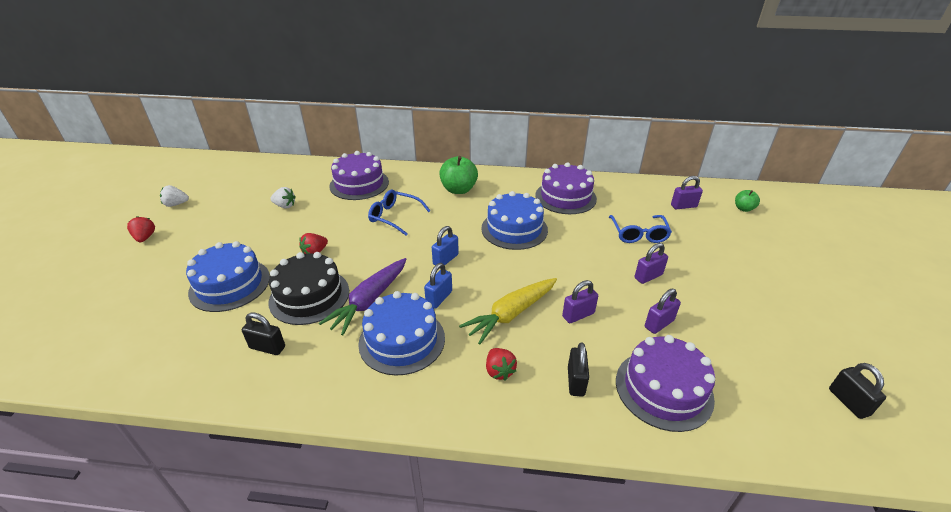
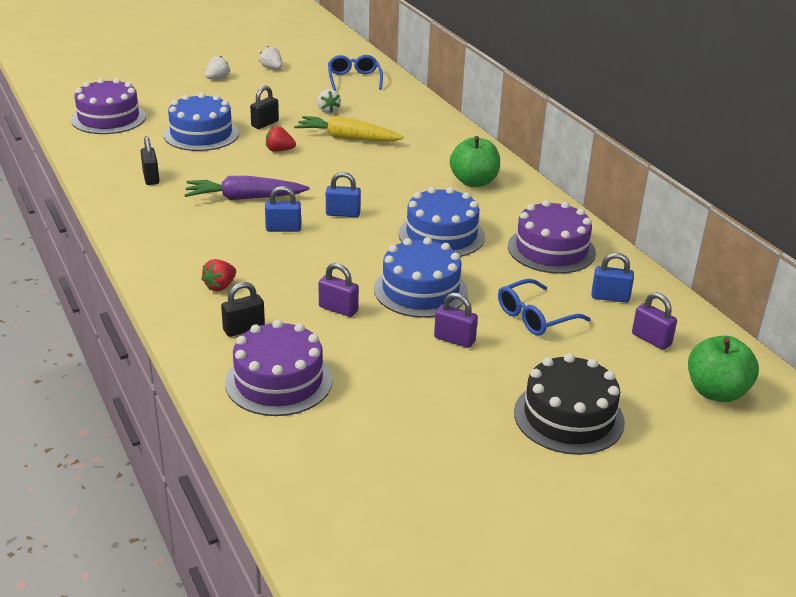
camera: 55 degrees right, 5 degrees down
red strawberry [127,216,155,242] -> white strawberry [205,56,230,79]
black cake [269,252,349,325] -> black cake moved to [514,354,625,455]
purple cake [329,151,389,200] -> purple cake moved to [71,78,146,134]
blue cake [358,291,445,376] -> blue cake moved to [374,237,468,318]
blue glasses [368,189,431,236] -> blue glasses moved to [328,55,383,91]
yellow carrot [459,278,557,344] -> yellow carrot moved to [294,116,404,142]
purple padlock [645,289,681,334] -> none
green apple [735,190,760,212] -> green apple [688,336,759,402], size x1.81
black padlock [829,363,886,419] -> black padlock moved to [250,86,279,129]
none -> blue padlock [591,253,634,303]

